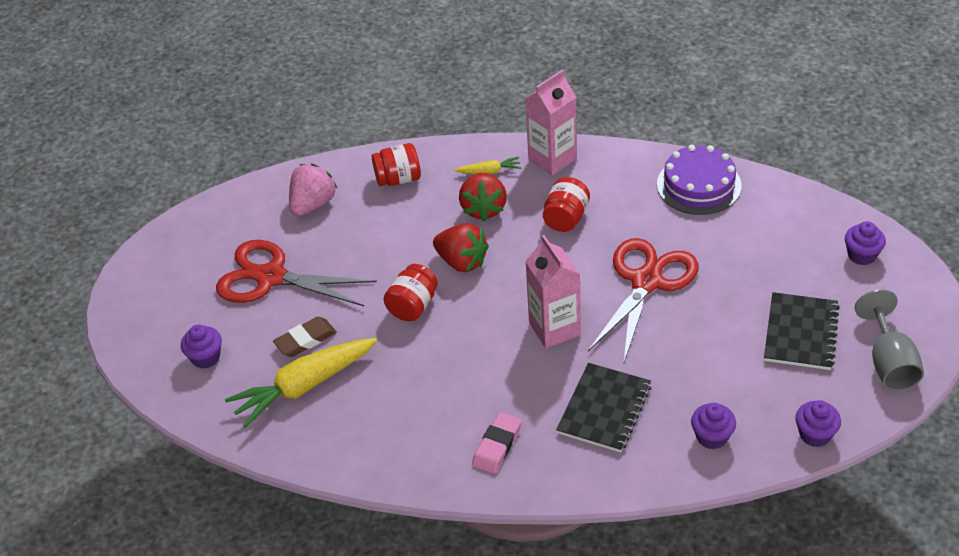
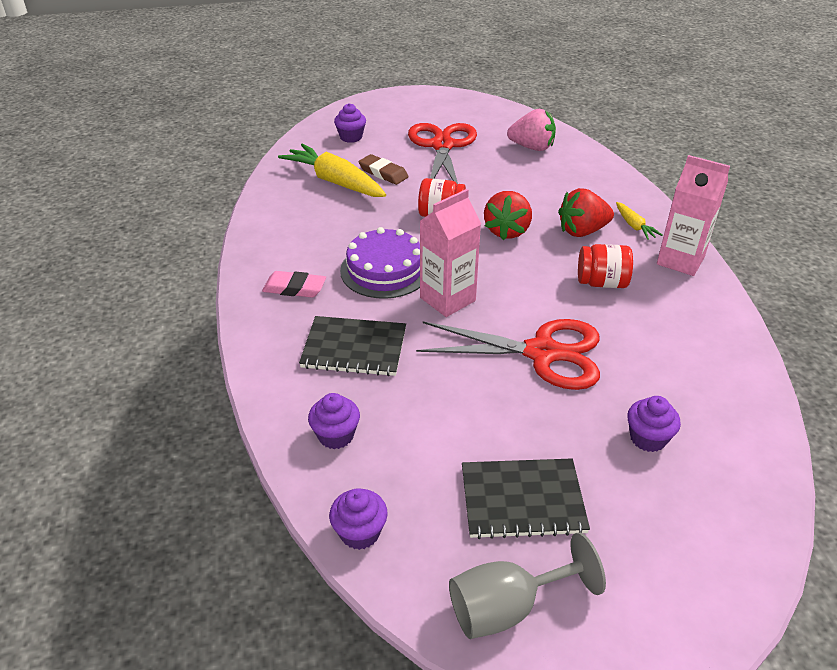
camera: 70 degrees right, 5 degrees down
red jar [372,143,421,186] -> none
purple cake [657,145,742,215] -> purple cake moved to [340,227,420,299]
purple cupcake [845,221,886,265] -> purple cupcake moved to [627,396,681,452]

